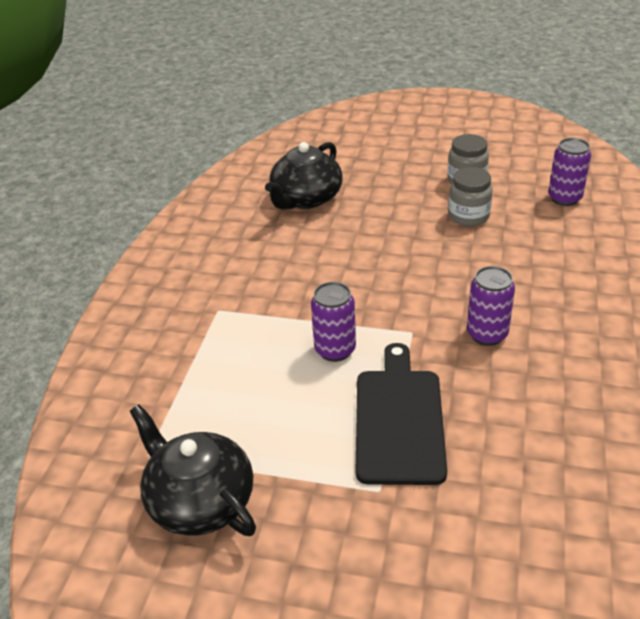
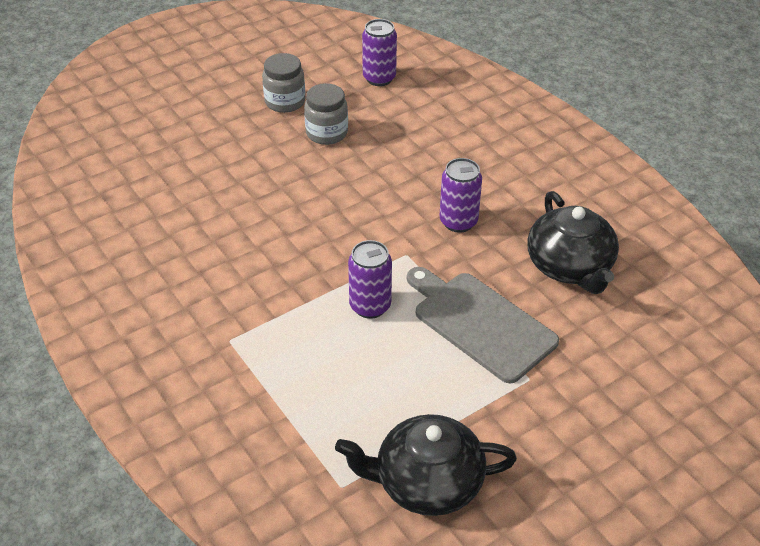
camera: 50 degrees left, 5 degrees up
black teapot [265,142,343,210] -> black teapot moved to [527,191,619,294]
black cutting board [356,343,447,485] -> grey cutting board [407,267,559,383]

